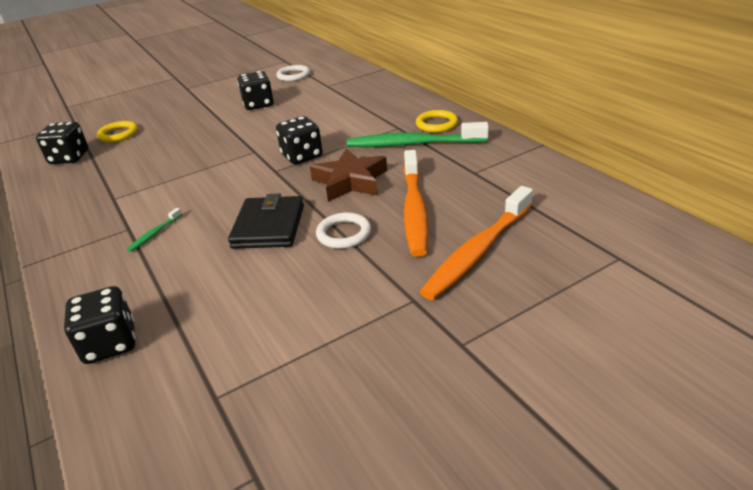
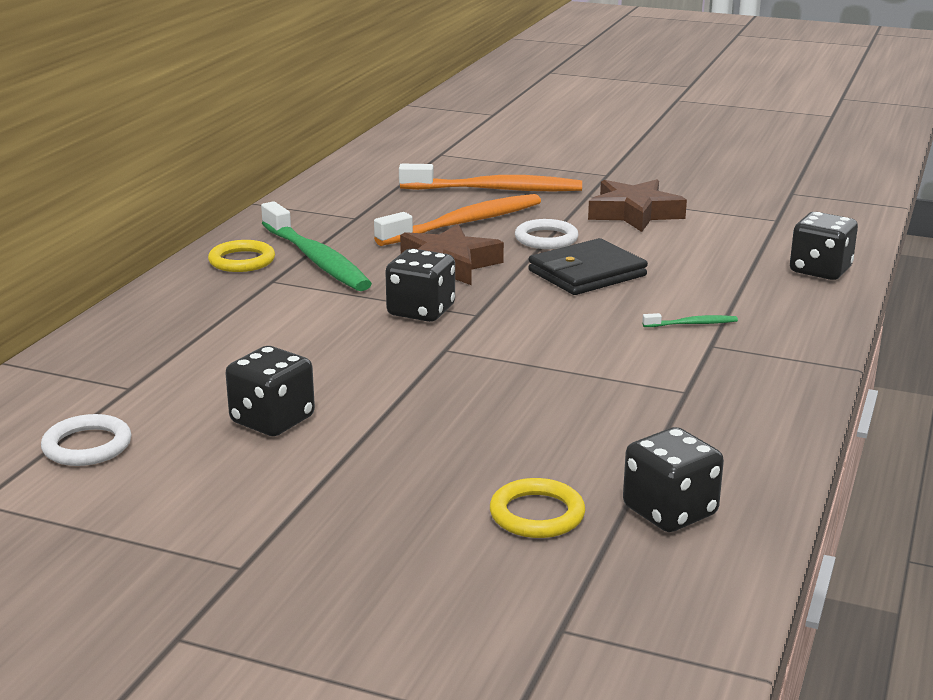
camera: 130 degrees left, 10 degrees down
none -> brown star [588,179,687,232]

